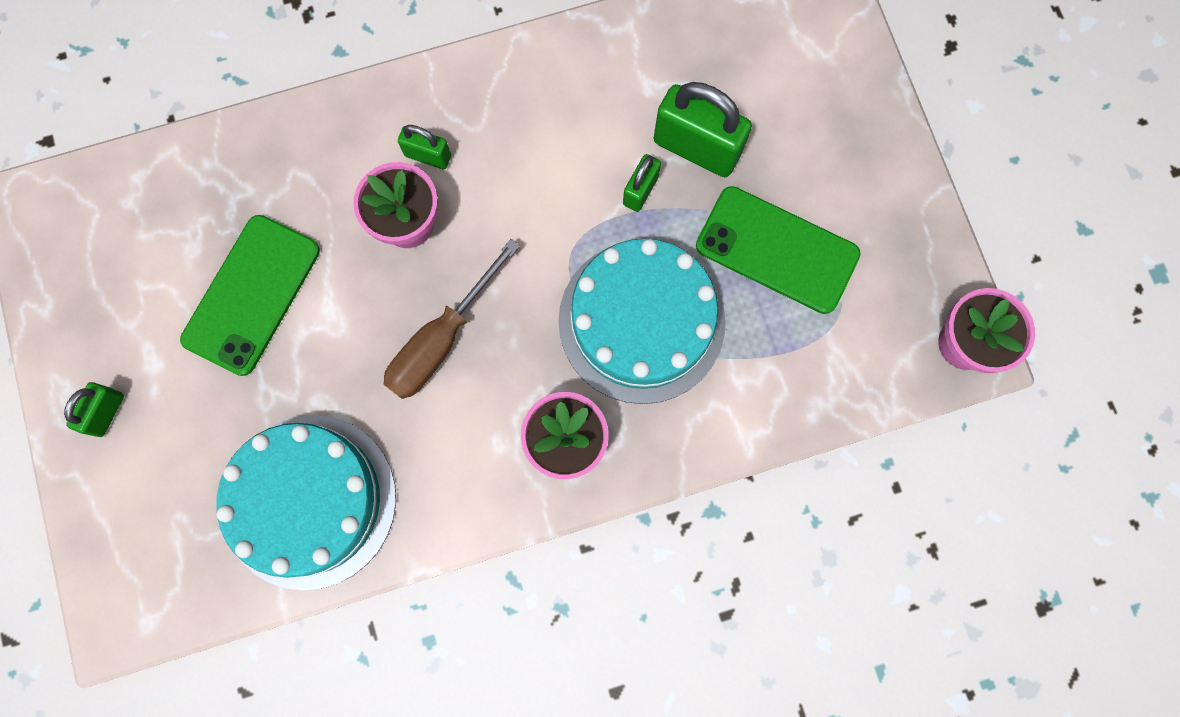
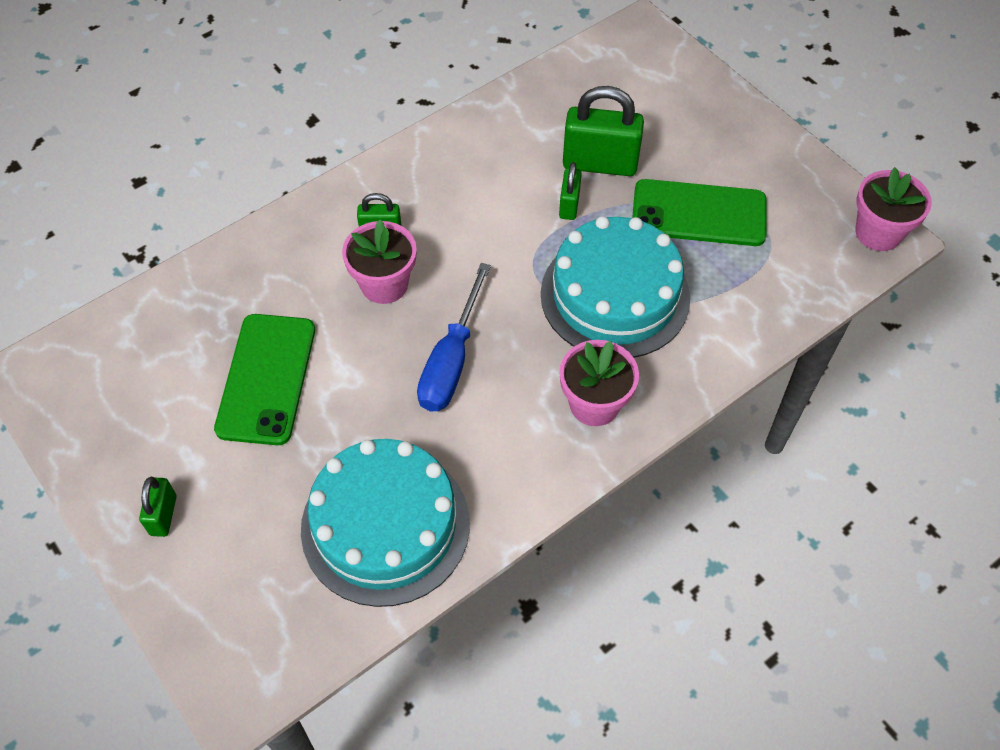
camera: 20 degrees left, 20 degrees down
brown screwdriver [384,239,520,399] -> blue screwdriver [417,263,491,411]

